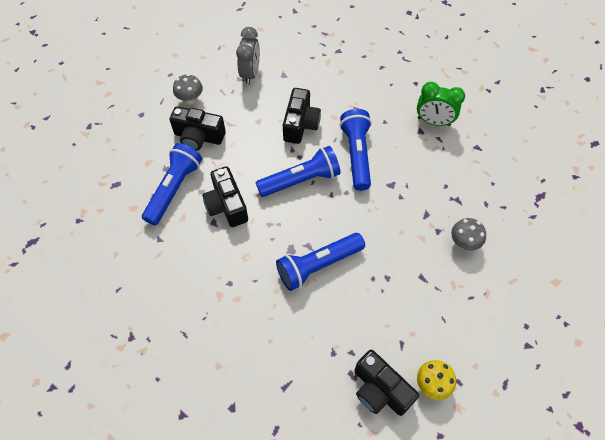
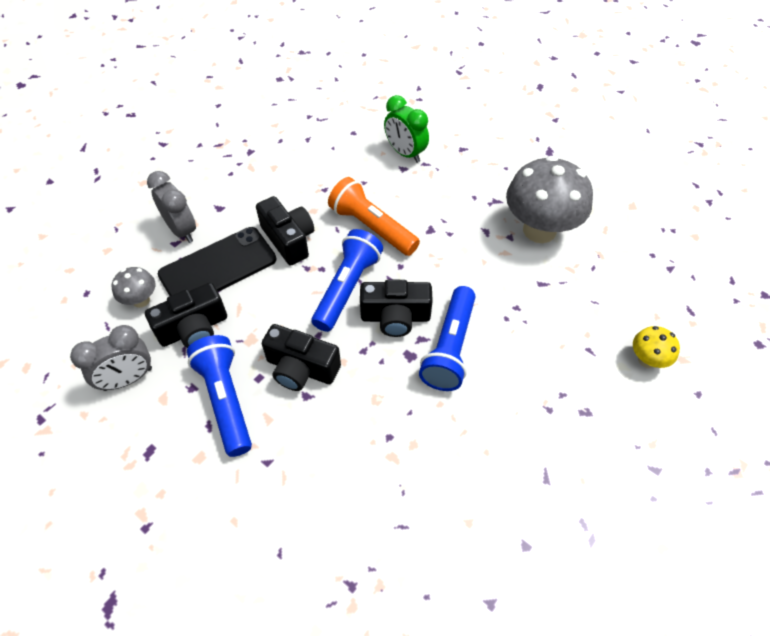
camera: 45 degrees left, 5 degrees down
blue flashlight [340,109,372,191] -> orange flashlight [328,177,420,256]
black camera [354,350,419,416] -> black camera moved to [360,280,433,337]
green clock [417,82,465,126] -> green clock turned 75 degrees clockwise [384,95,429,163]
grey mushroom [451,218,486,251] -> grey mushroom [506,156,593,243], size x2.12
none -> grey clock [70,325,152,391]
none -> black phone [158,227,276,296]

